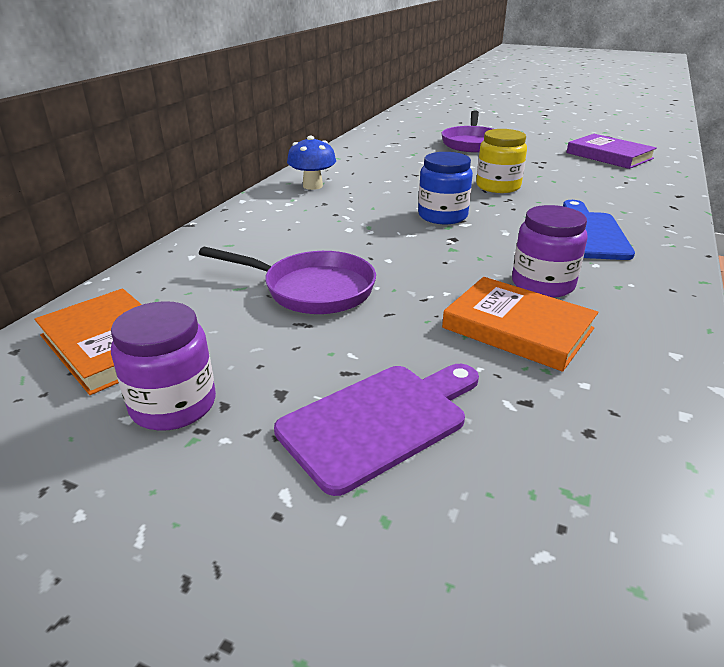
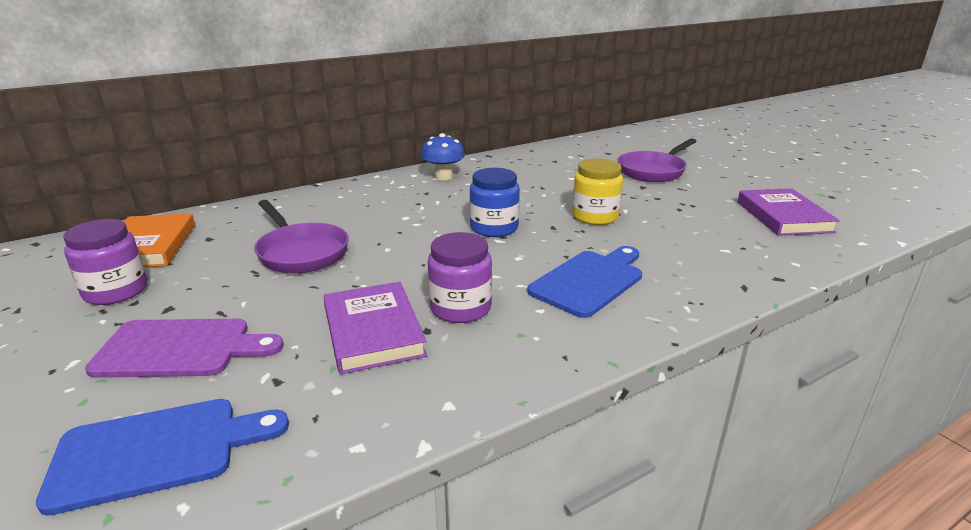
camera: 35 degrees right, 5 degrees down
orange book [442,277,598,372] -> purple book [324,282,427,374]
none -> blue cutting board [36,399,289,516]

